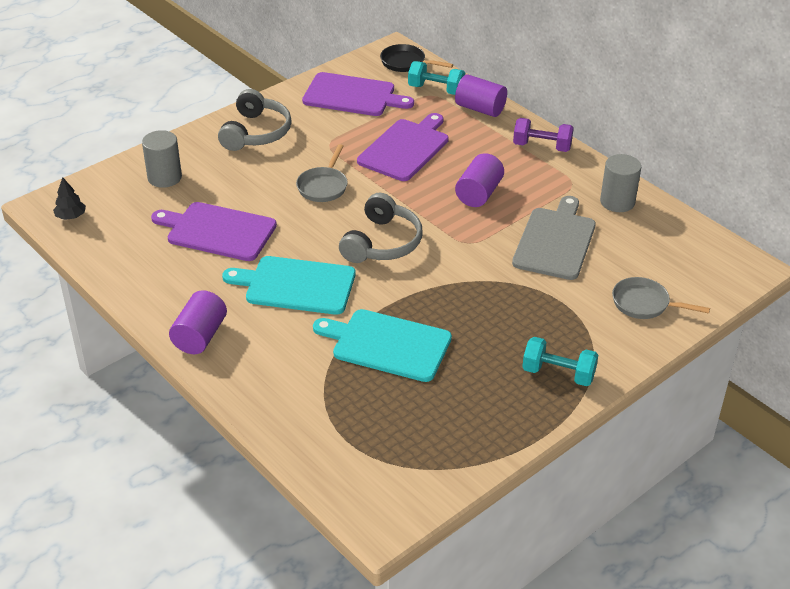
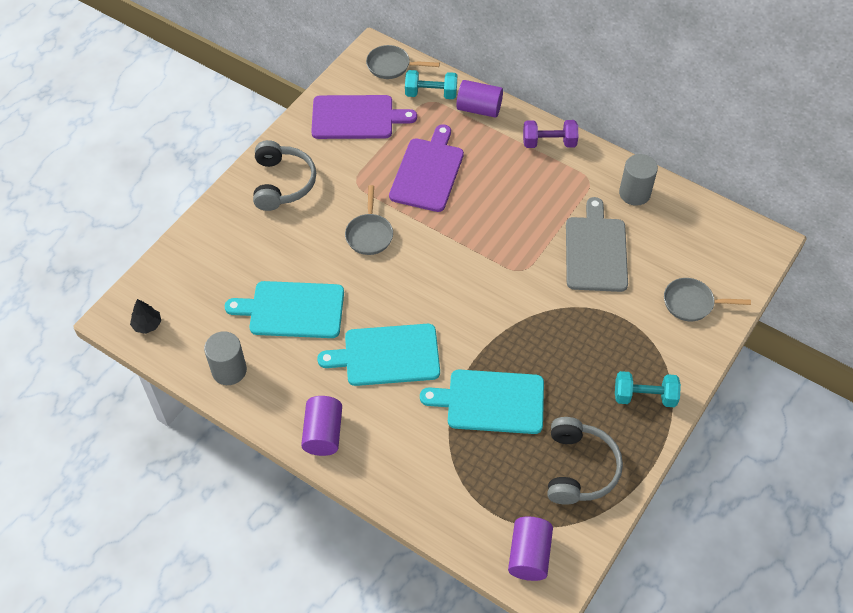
camera: 15 degrees left, 15 degrees up
grey cylinder [142,130,182,188] -> grey cylinder moved to [204,331,247,385]
purple cutting board [151,202,277,261] -> turquoise cutting board [225,281,344,338]
grey headphones [339,193,423,263] -> grey headphones moved to [547,417,623,505]
black pan [380,44,453,72] -> grey pan [366,45,440,79]
purple cylinder [455,153,504,207] -> purple cylinder moved to [508,517,553,581]

